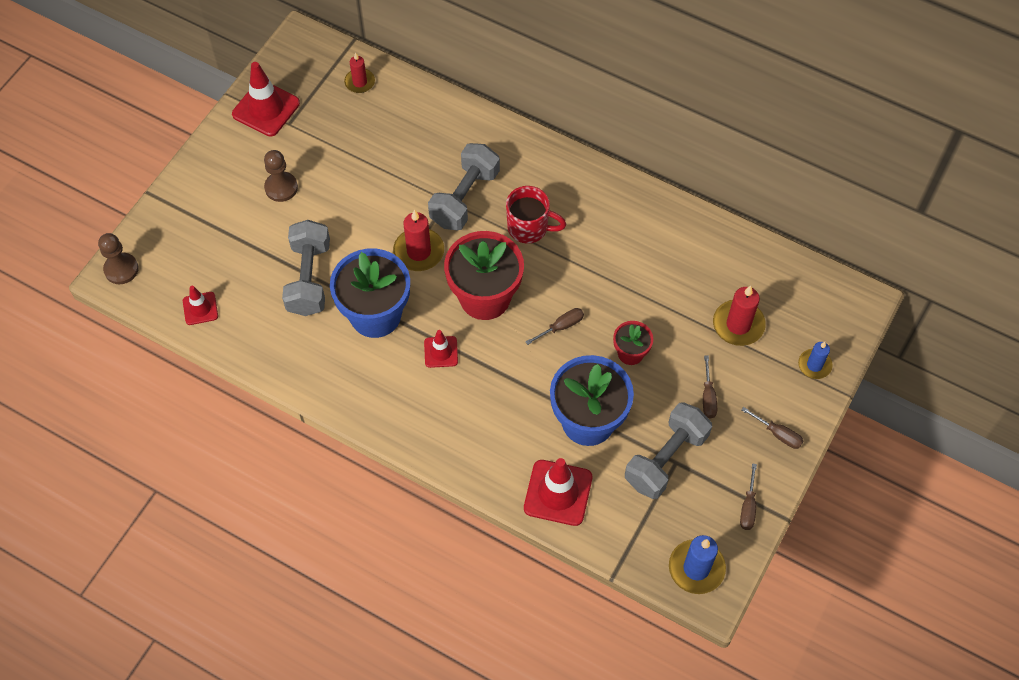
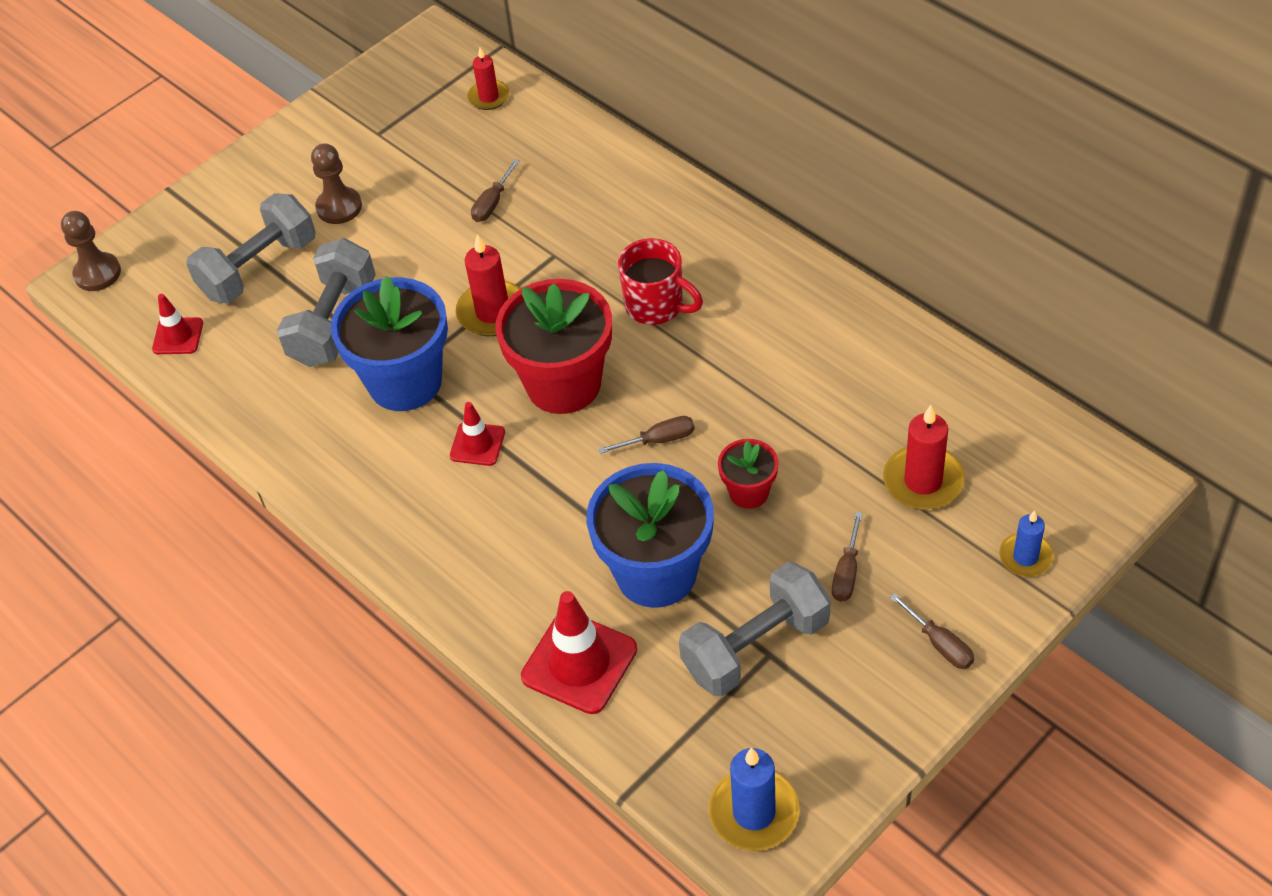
camera: 20 degrees right, 10 degrees down
red traffic cone [232,62,300,137] -> none
grey dumbbell [428,143,500,230] -> grey dumbbell moved to [186,193,316,303]
brown screwdriver [740,463,757,530] -> brown screwdriver moved to [471,159,520,222]

